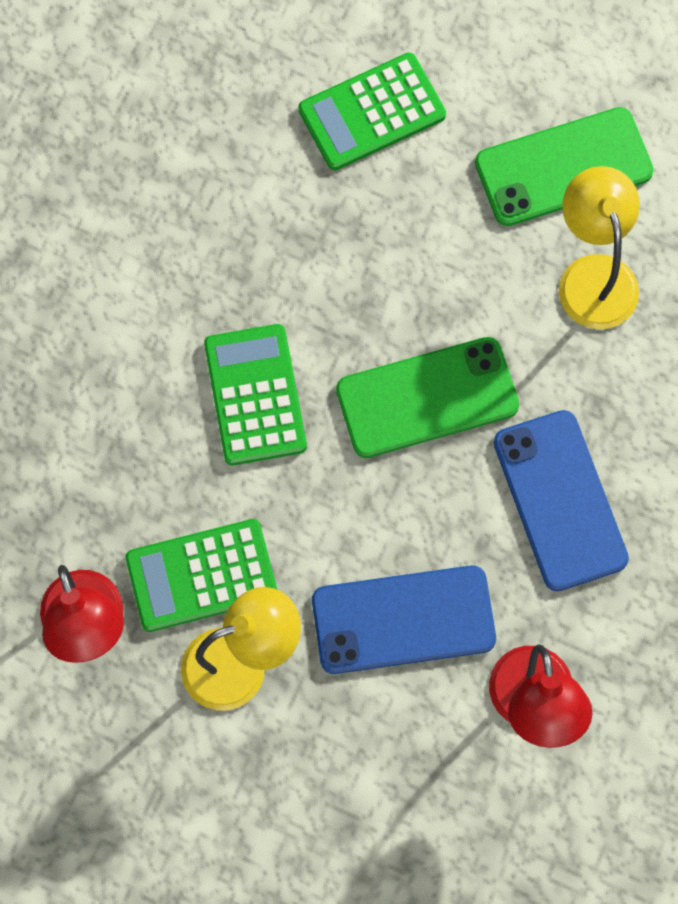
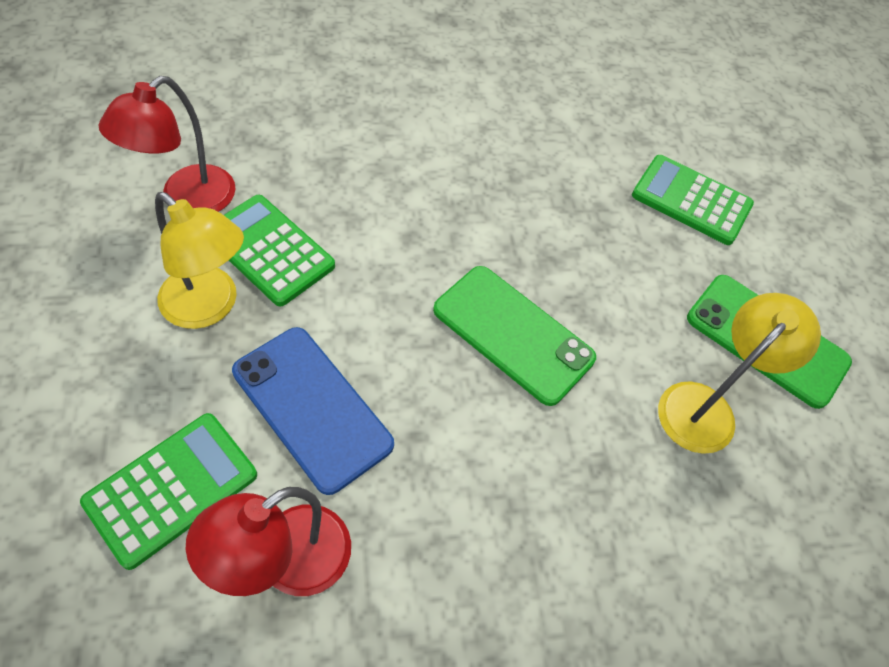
camera: 50 degrees right, 15 degrees down
green calculator [204,324,307,465] -> green calculator moved to [80,413,257,570]
blue phone [494,410,629,591] -> none

